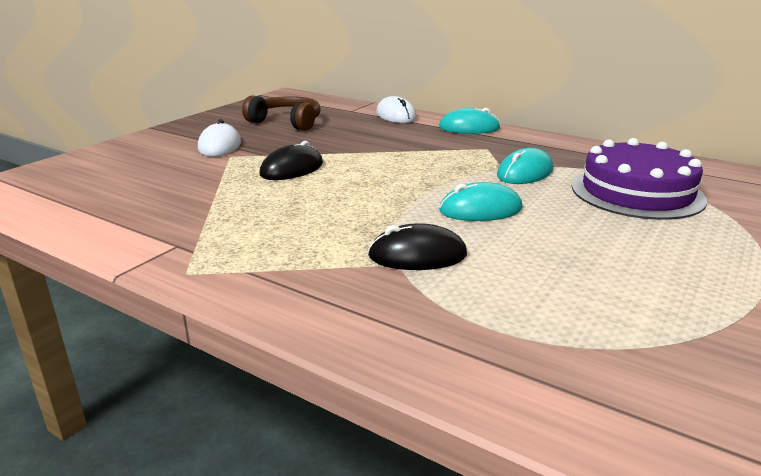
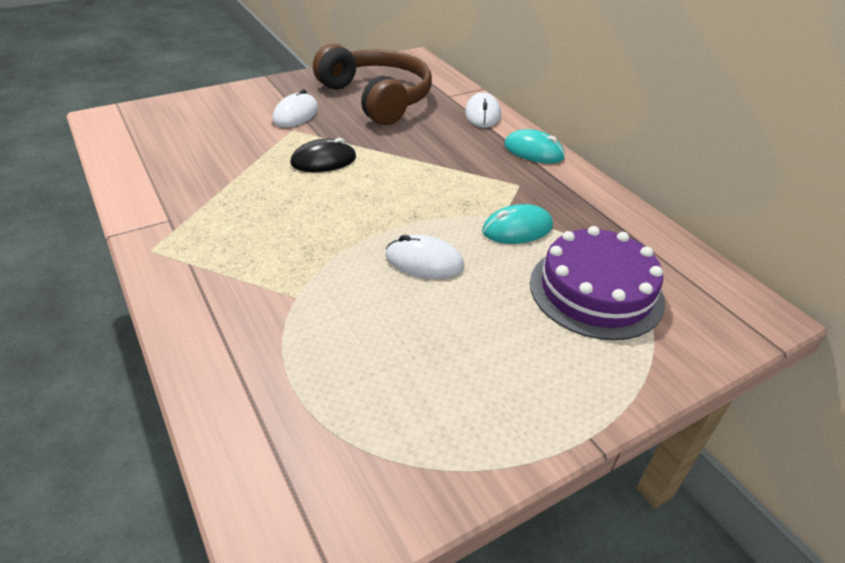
camera: 25 degrees right, 15 degrees up
brown headphones [242,95,321,131] -> brown headphones [313,43,432,125], size x1.67
black mouse [368,223,467,270] -> none
turquoise mouse [439,182,523,221] -> white mouse [385,235,464,279]

